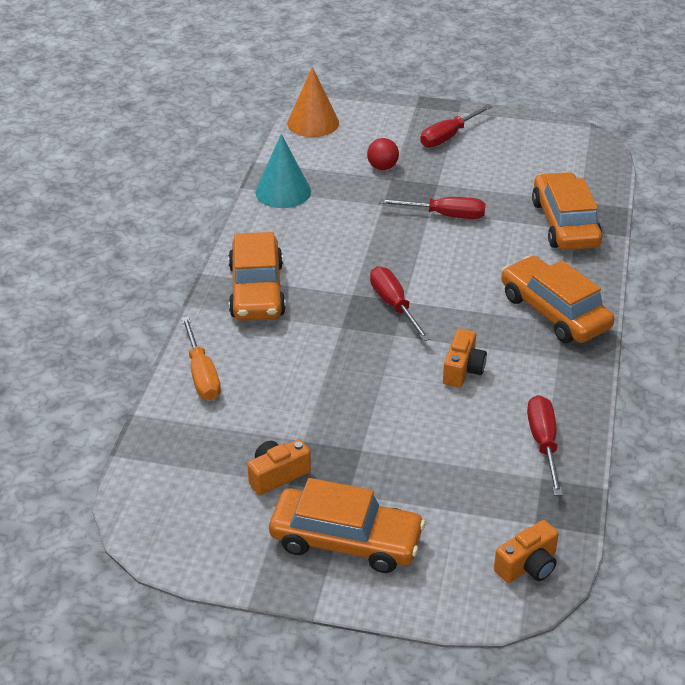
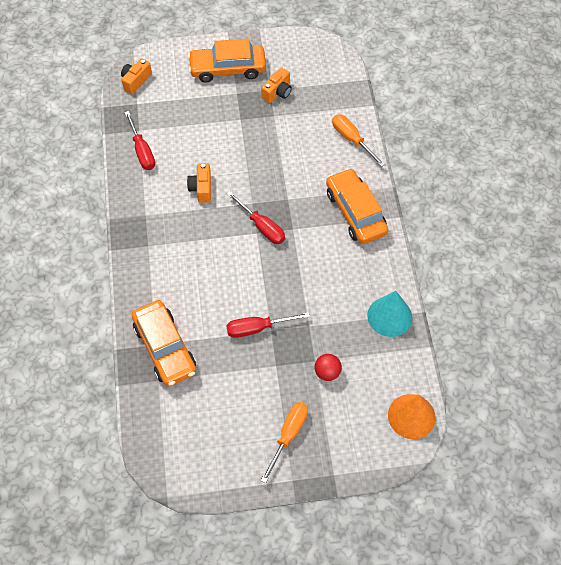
camera: 160 degrees right, 20 degrees up
red screwdriver [420,104,493,148] -> orange screwdriver [261,402,308,483]
orange car [501,256,614,343] -> none

